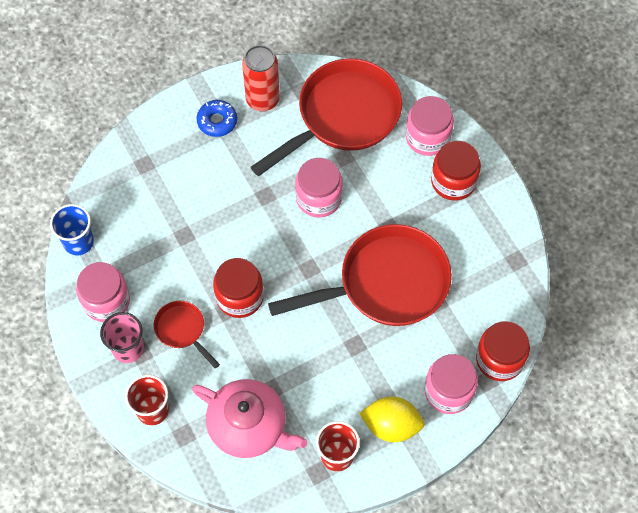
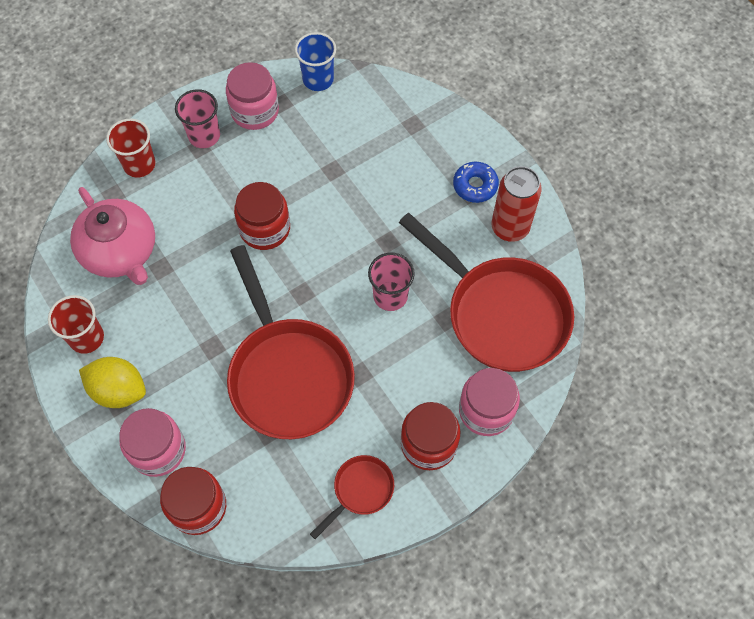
camera: 85 degrees right, 0 degrees up
red pan [154,301,220,368] -> red pan moved to [310,455,394,539]
pink teapot [192,379,307,458] -> pink teapot turned 60 degrees counterclockwise [70,187,155,285]
pink jar [295,158,343,218] -> pink cup [368,252,415,311]
yellow lemon [359,396,425,442] -> yellow lemon turned 75 degrees counterclockwise [79,357,146,408]

